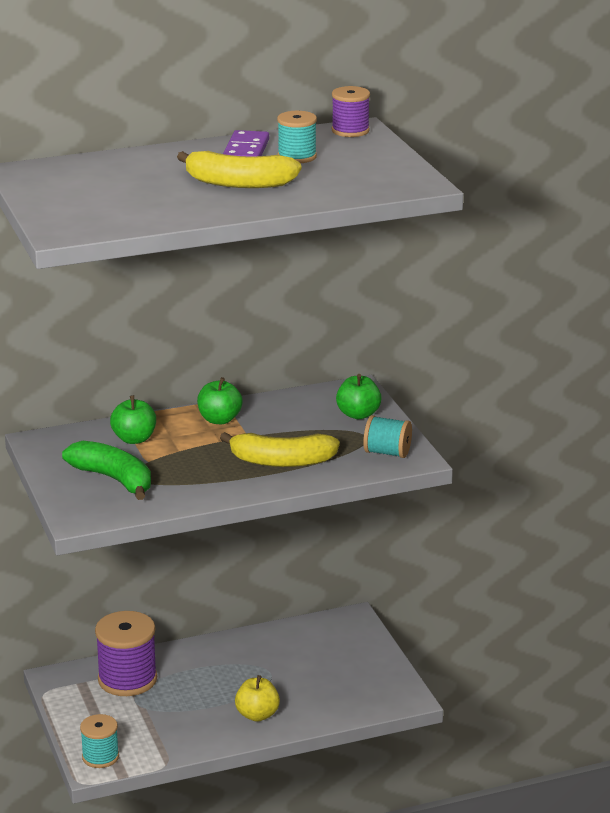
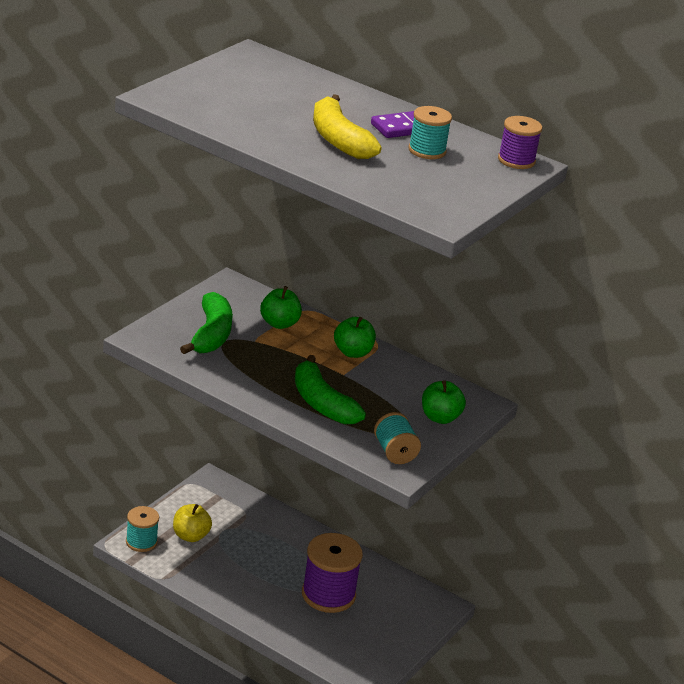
camera: 50 degrees right, 5 degrees up
purple spool [95,611,157,696] -> purple spool moved to [302,533,363,613]
yellow banana [220,432,340,467] -> green banana [295,355,366,424]
yellow apple [235,675,280,722] -> yellow apple moved to [173,504,212,542]

